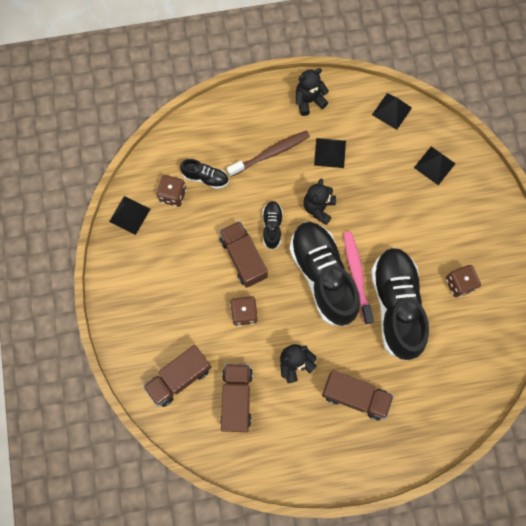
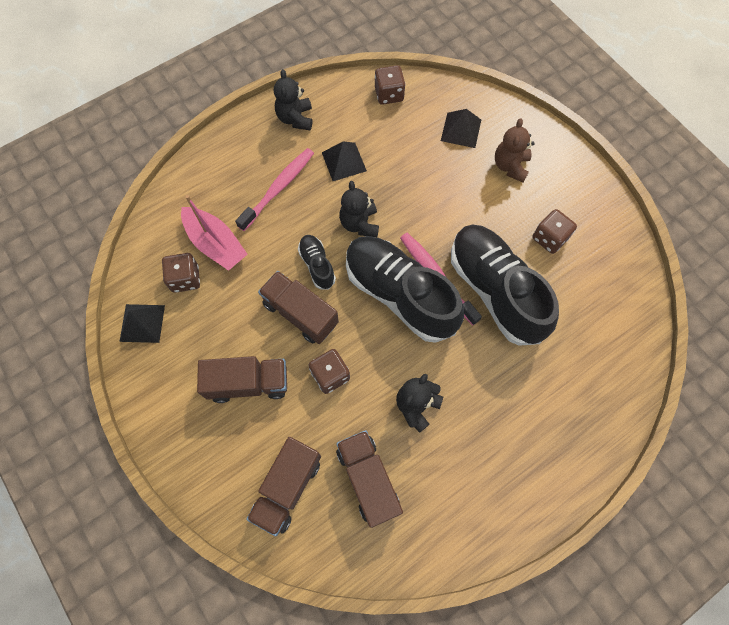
camera: 25 degrees left, 5 degrees down
black shoe [180,159,229,189] -> pink boat [181,195,248,271]
brown toothbrush [227,131,310,177] -> pink toothbrush [235,148,314,231]
black teddy bear [296,68,329,116] -> black teddy bear turned 45 degrees counterclockwise [274,69,312,130]
brown truck [322,370,394,420] -> brown truck moved to [197,356,287,403]
black pyramid [372,93,412,130] -> brown dice [375,65,405,105]
none -> brown teddy bear [495,118,535,182]

